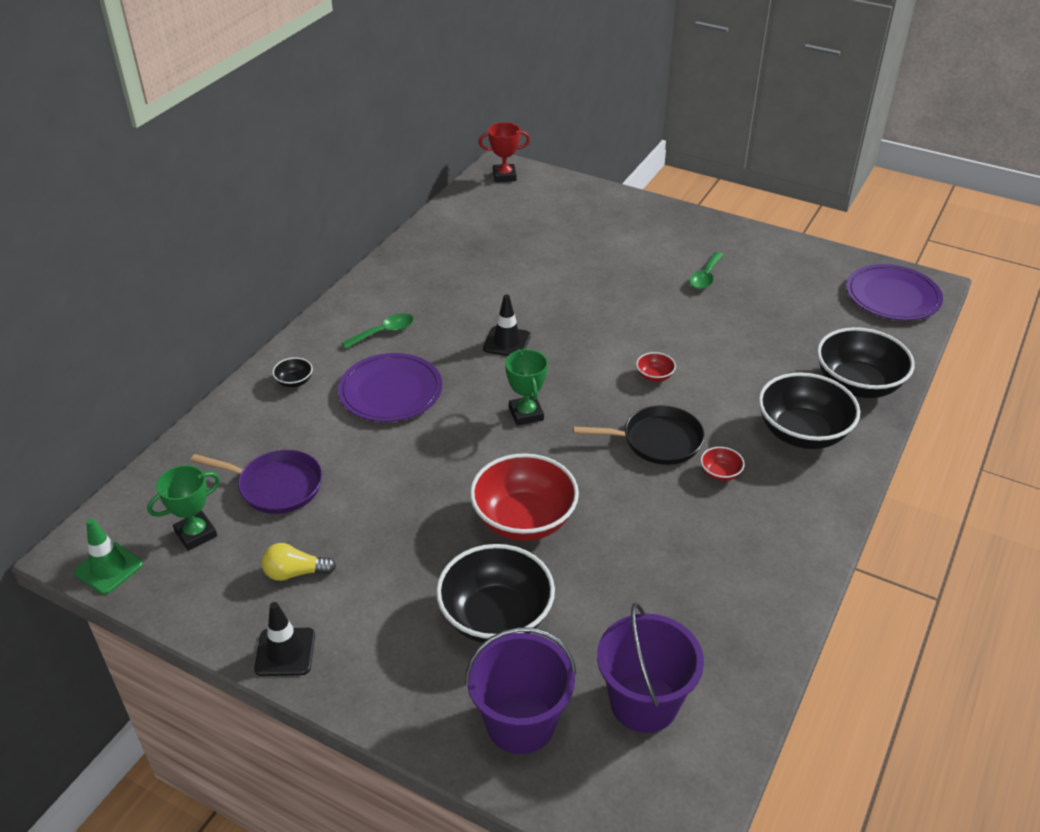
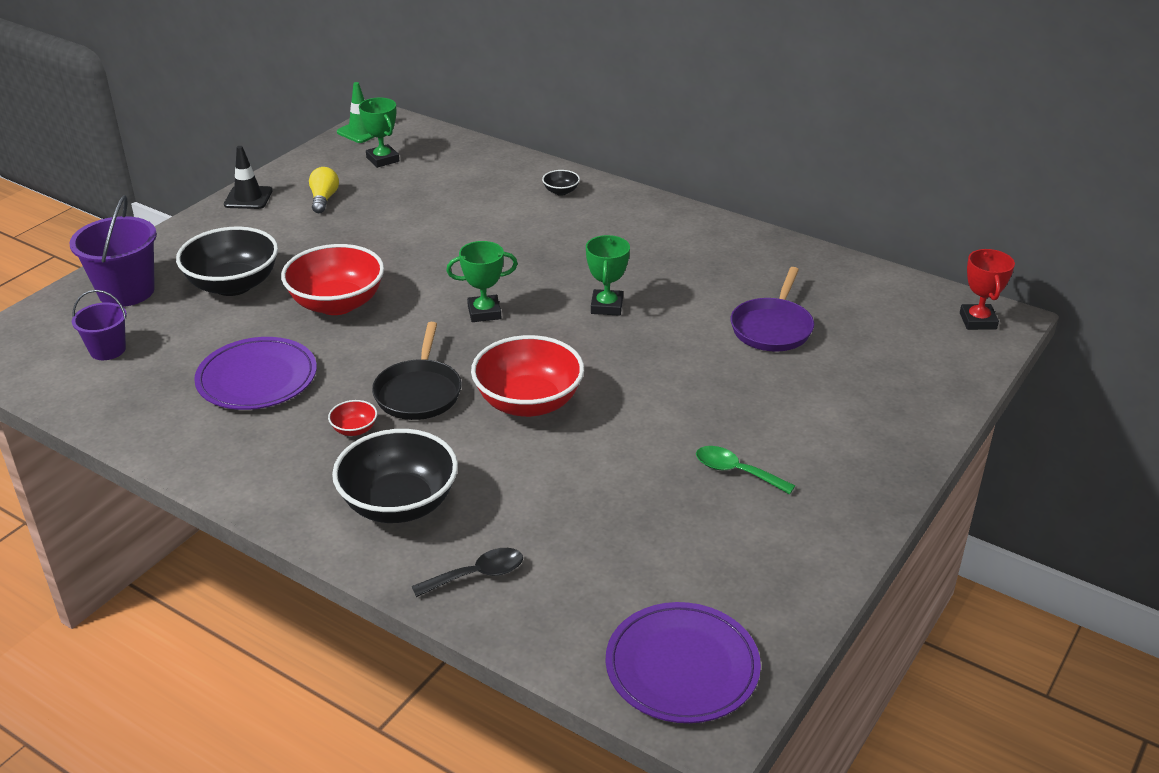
camera: 95 degrees right, 5 degrees down
purple pan [191,450,322,514] -> purple pan moved to [731,267,814,352]
purple plate [338,353,442,422] -> purple plate moved to [194,337,317,410]
green spoon [341,313,414,349] -> none
black traffic cone [483,295,531,356] -> green trophy [586,235,630,316]
purple bucket [597,603,704,733] -> purple bucket [72,290,127,360], size x0.60
red bowl [636,352,676,382] -> red bowl [471,335,584,417], size x2.35
black bowl [817,327,915,398] -> black spoon [412,548,523,597]

